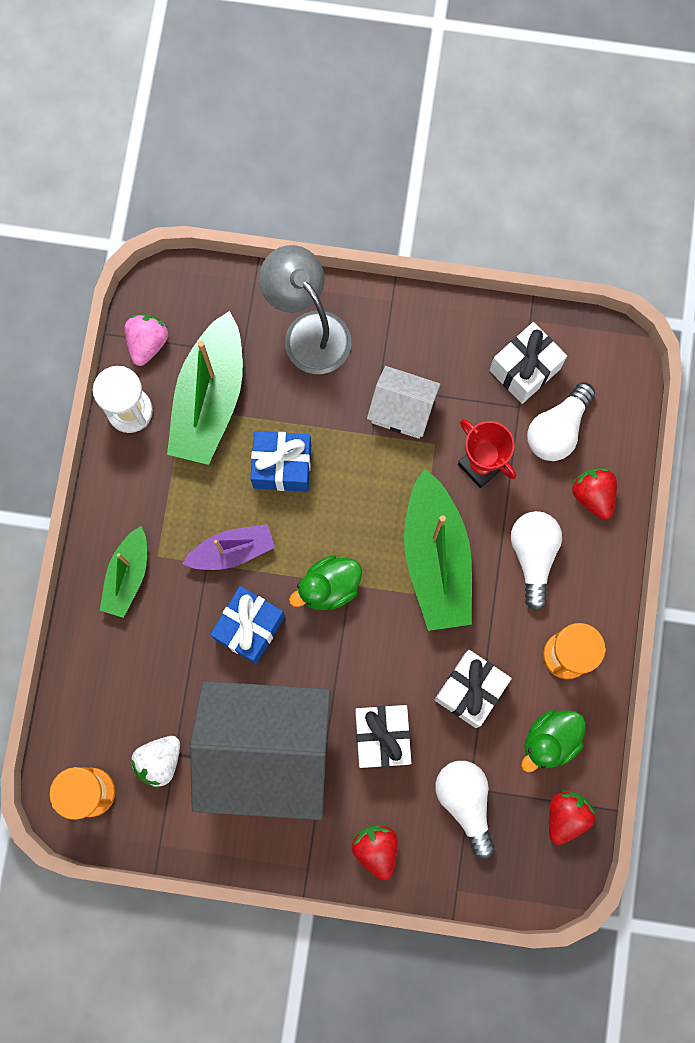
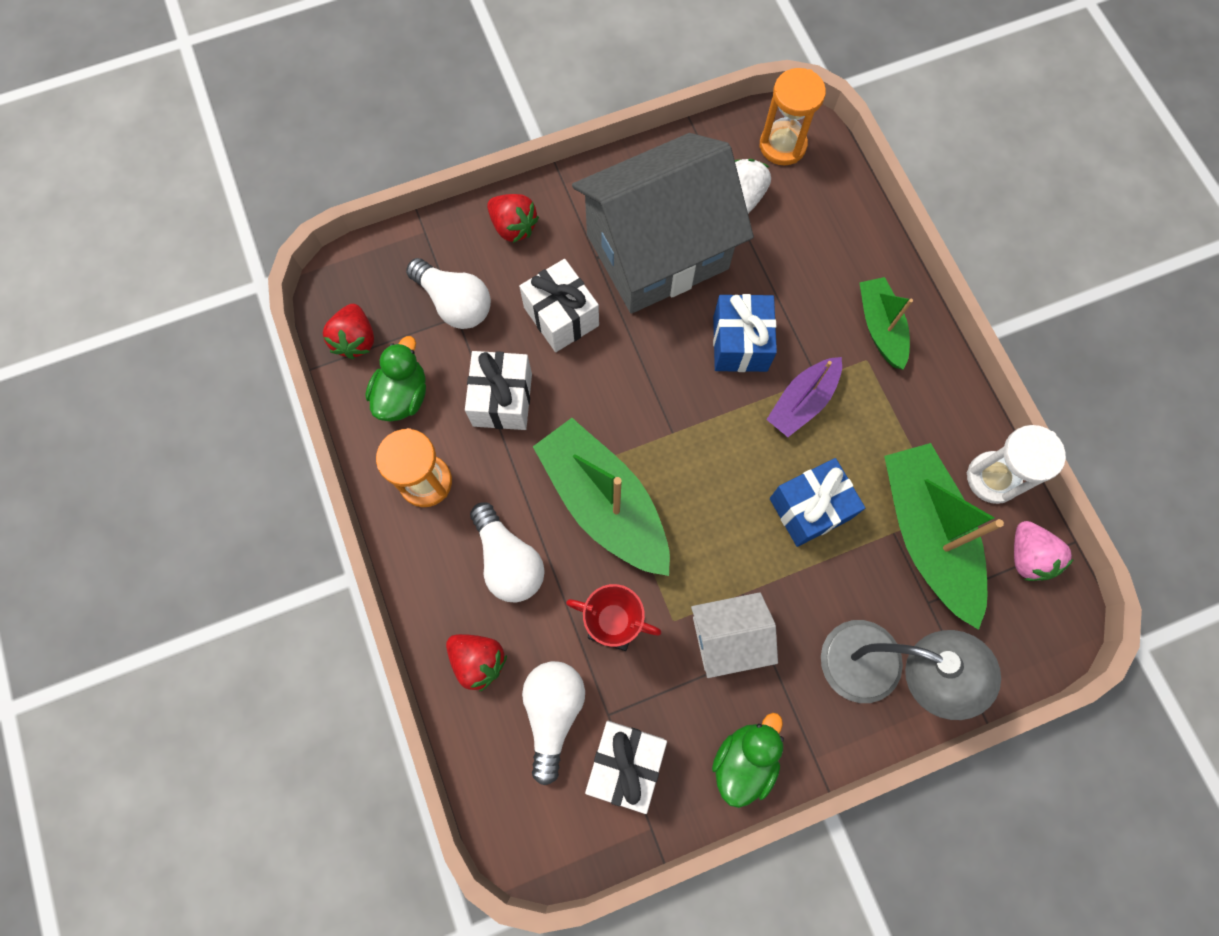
camera: 150 degrees right, 5 degrees down
green duck [289,555,362,610] -> green duck moved to [712,713,784,808]

